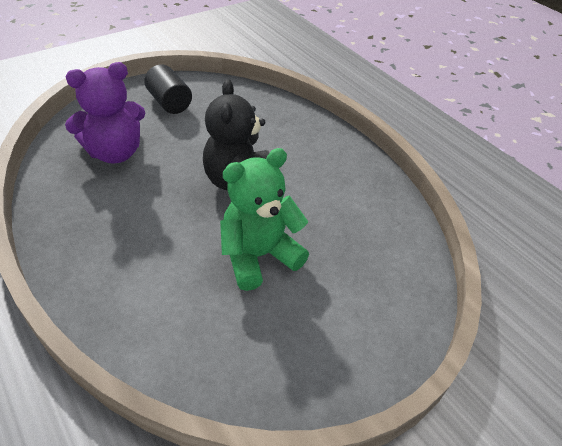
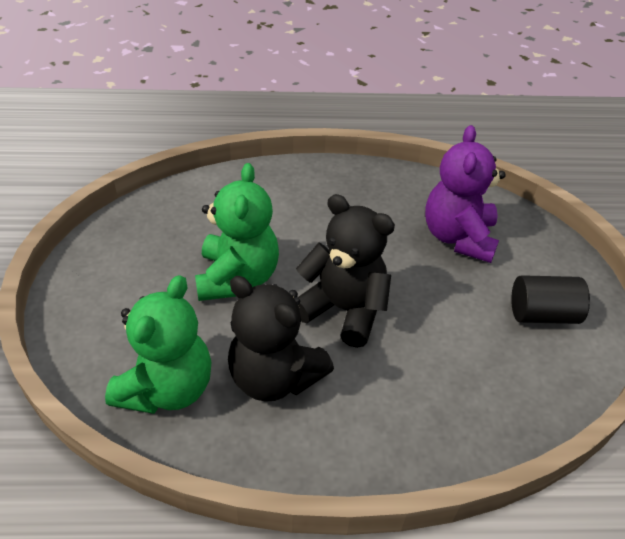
camera: 125 degrees right, 0 degrees up
none -> green teddy bear [105,275,211,414]
none -> black teddy bear [228,276,334,402]

